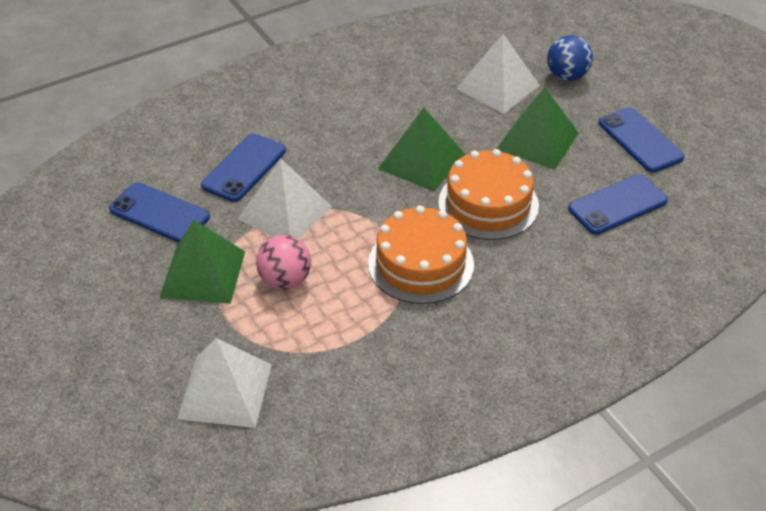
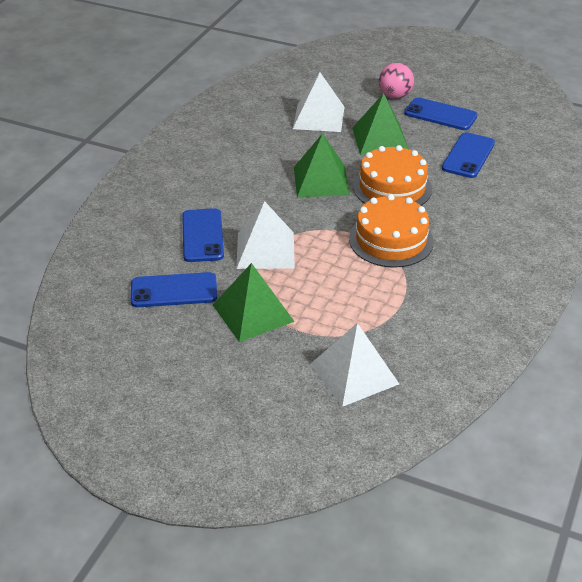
camera: 35 degrees left, 5 degrees down
pink ball [256,235,311,289] -> pink ball moved to [379,63,414,99]
blue ball [547,35,593,81] -> none

